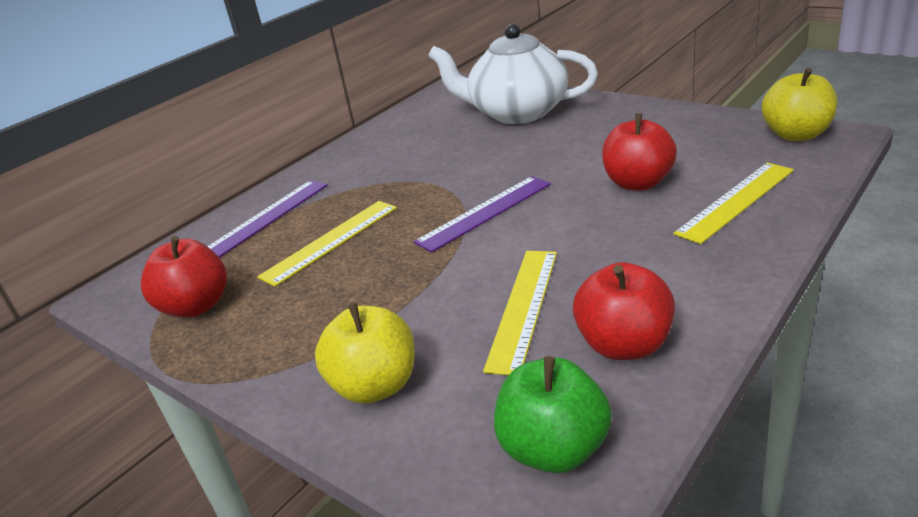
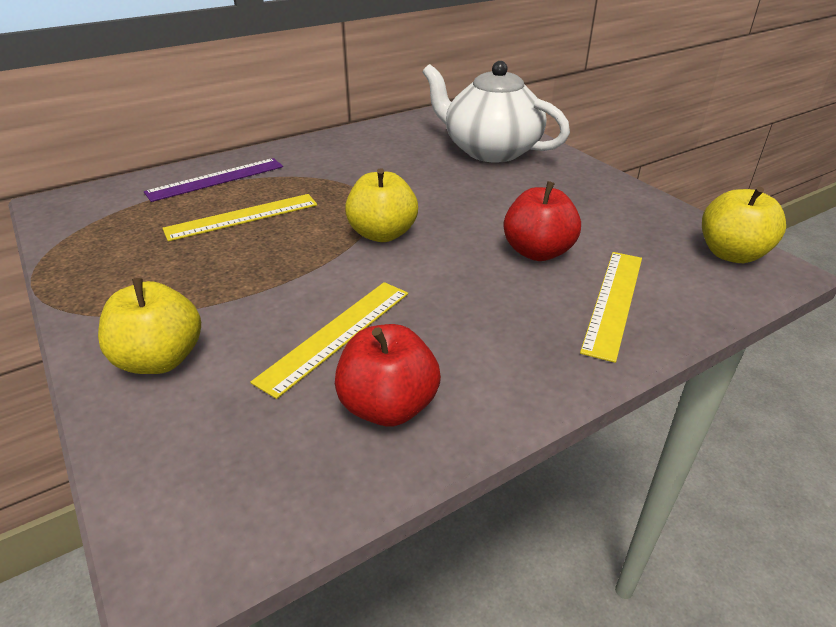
camera: 15 degrees right, 5 degrees up
red apple [141,236,227,318] -> none
purple ruler [414,176,551,253] -> yellow apple [345,168,418,242]
green apple [494,356,612,473] -> none
yellow ruler [673,162,794,244] -> yellow ruler turned 45 degrees counterclockwise [580,252,642,363]

